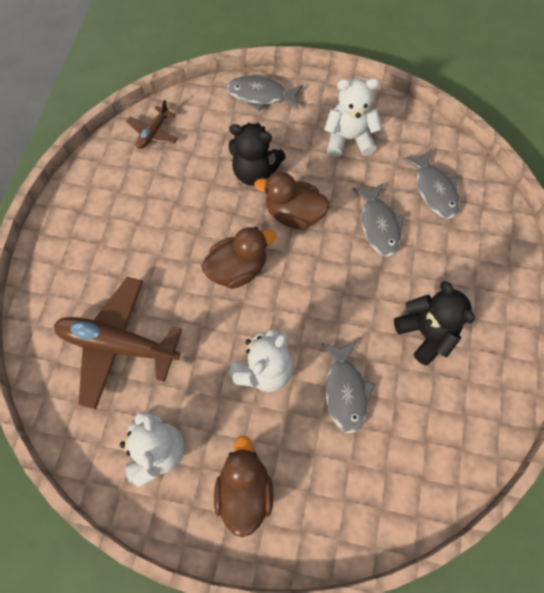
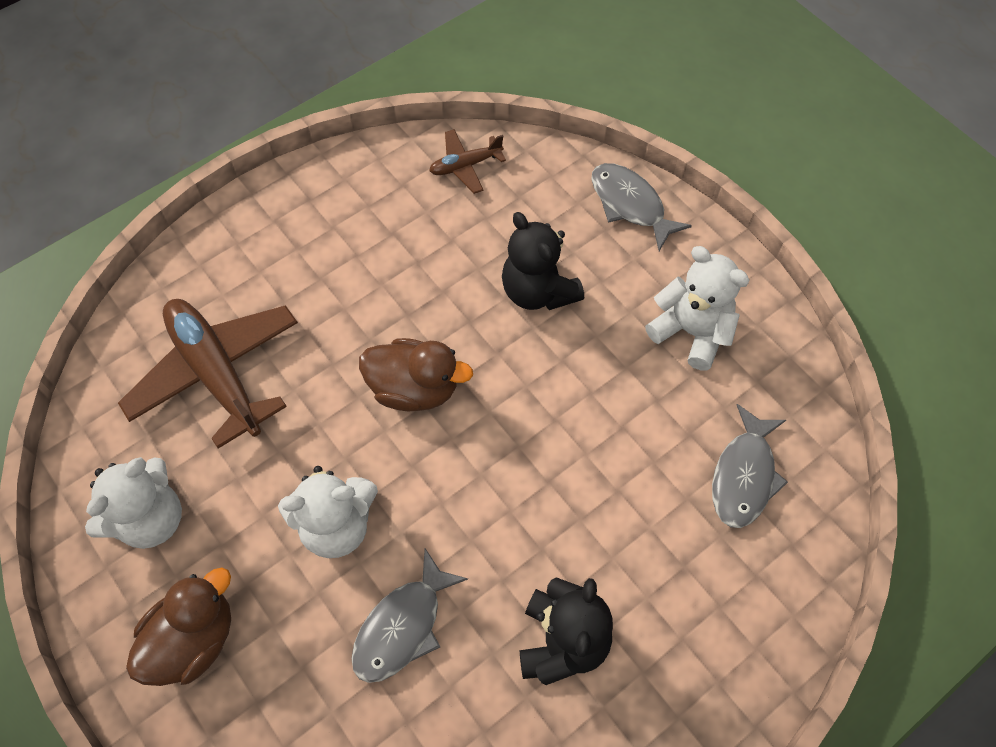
camera: 40 degrees right, 5 degrees down
brown duck [254,172,330,229] -> none
grey fish [352,183,404,257] -> none

